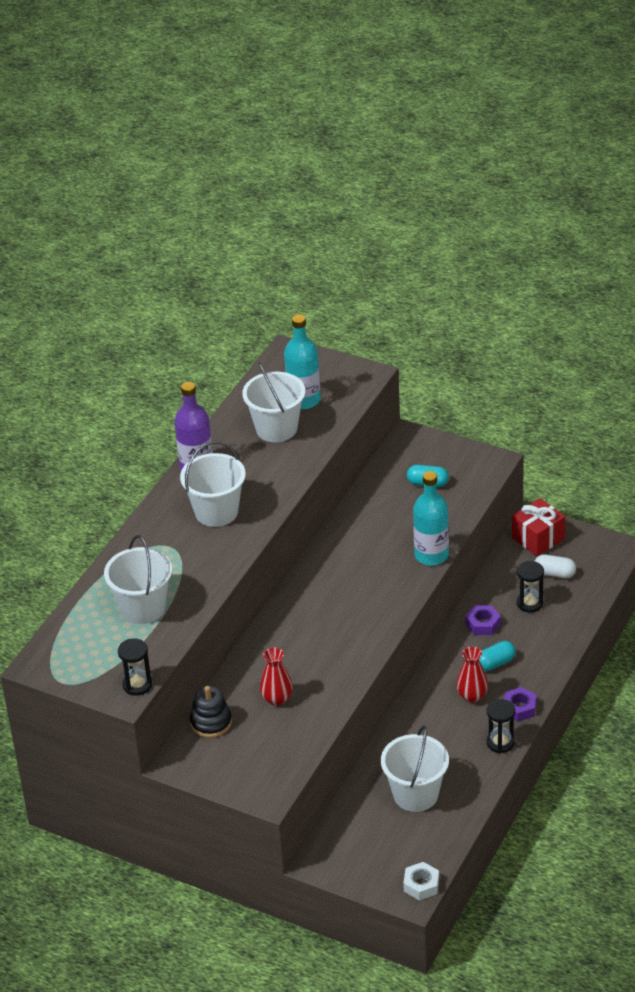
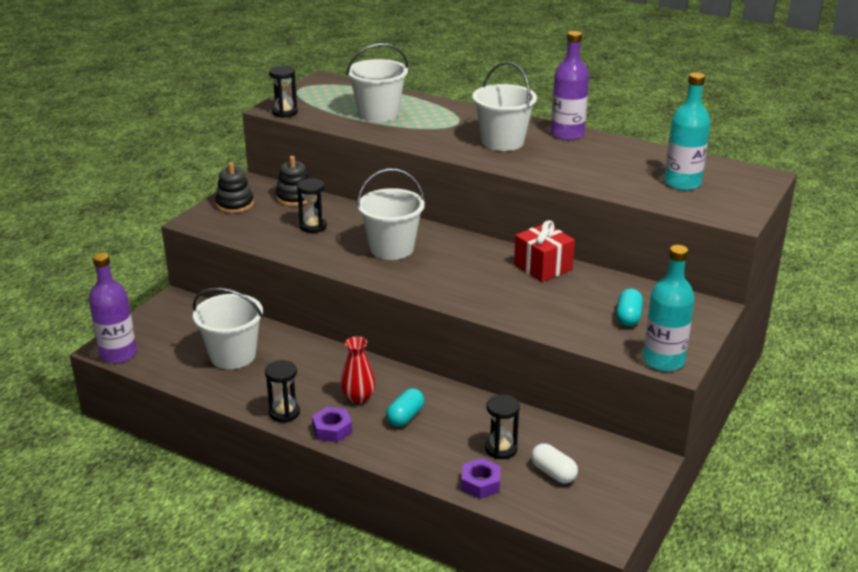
camera: 90 degrees right, 10 degrees down
white bucket [242,362,305,442] -> white bucket moved to [357,168,425,260]
red vase [260,647,293,706] -> black hourglass [297,178,327,233]
white nut [403,862,439,901] -> purple bottle [89,253,137,363]
turquoise bottle [413,471,449,566] -> turquoise bottle moved to [643,245,695,371]
purple nut [466,605,501,635] -> purple nut moved to [461,458,501,499]
turquoise capsule [479,641,516,671] -> turquoise capsule turned 60 degrees clockwise [386,388,424,427]
red gift [512,498,565,556] -> red gift moved to [514,220,575,282]
white capsule [535,554,576,578] -> white capsule turned 60 degrees counterclockwise [531,443,578,484]
none -> black stacking toy [215,162,254,213]

